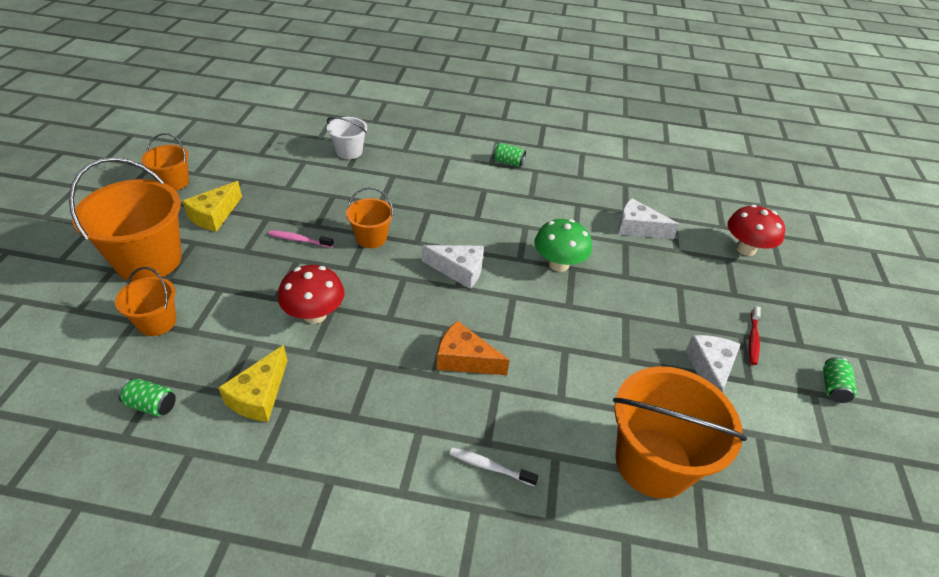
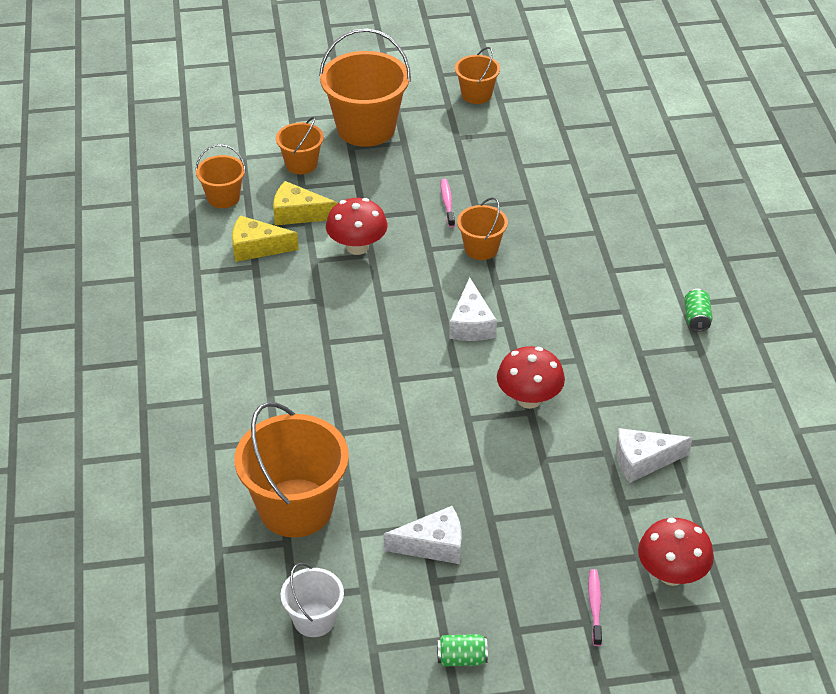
camera: 75 degrees right, 0 degrees up
green can [118,379,176,417] -> orange bucket [196,144,246,208]
yellow cheese [182,181,242,232] -> yellow cheese moved to [273,181,337,225]
white bucket [327,117,367,159] -> white bucket moved to [281,563,344,637]
orange cheese [437,321,510,375] -> none
white toothbrush [450,448,538,486] -> none
green mushroom [535,219,592,272] -> red mushroom [497,346,565,409]
white cheese [618,198,679,239] -> white cheese turned 105 degrees counterclockwise [616,428,692,483]
red toothbrush [749,306,761,365] -> none
none -> pink toothbrush [588,569,602,646]

